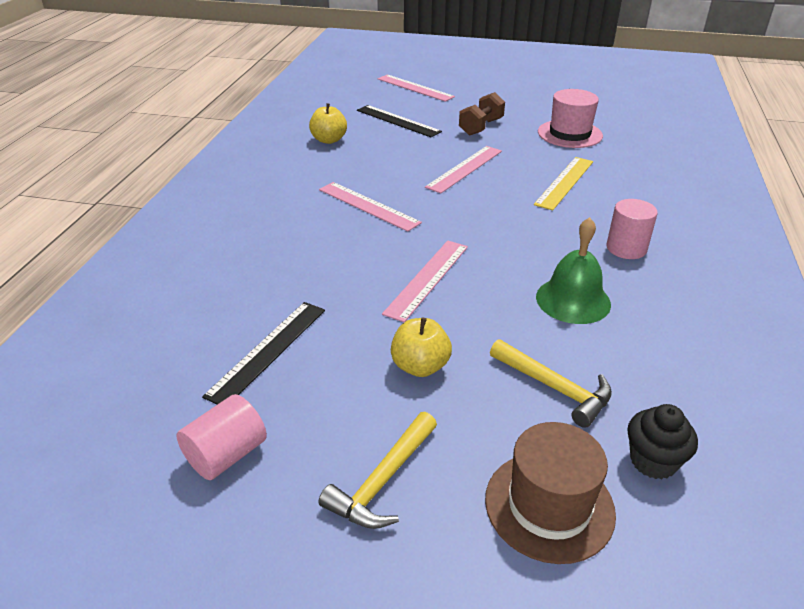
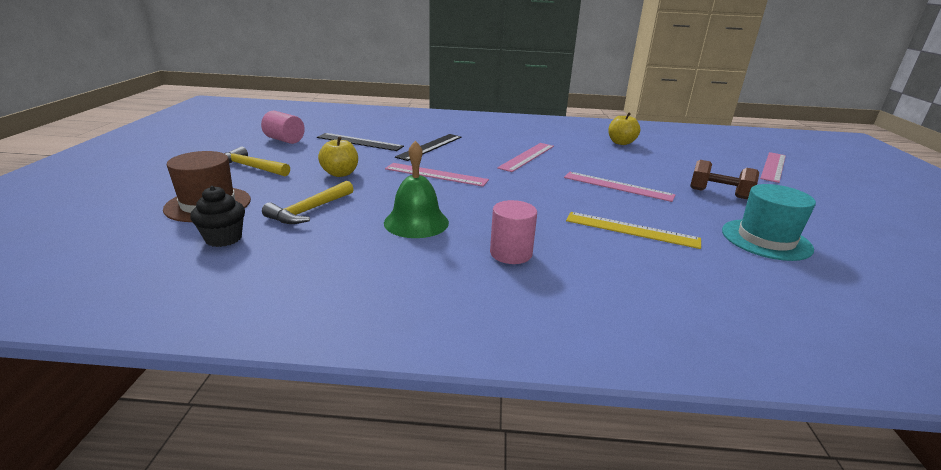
camera: 80 degrees right, 10 degrees down
black ruler [357,105,442,137] -> black ruler moved to [395,134,462,161]
pink hat [538,89,603,148] -> turquoise hat [722,184,816,261]

